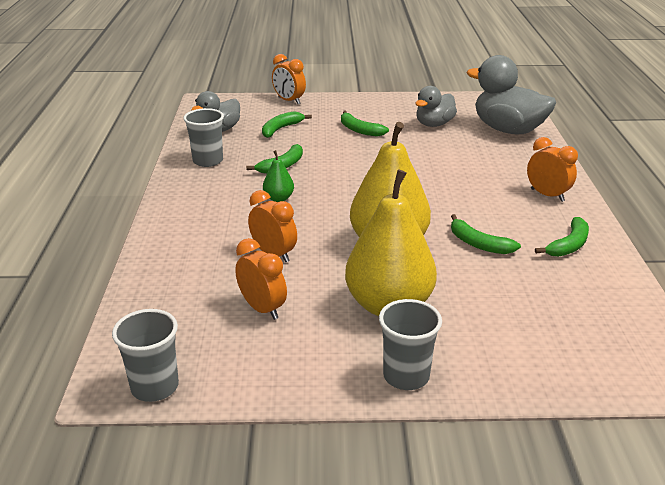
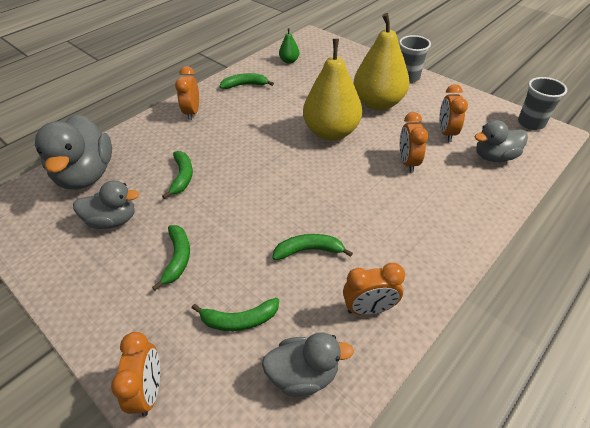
camera: 135 degrees left, 15 degrees up
grey cup [183,108,224,167] -> orange clock [343,263,405,315]
green pear [263,150,294,202] -> green pear moved to [279,28,300,64]
green banana [451,214,521,254] -> green banana moved to [162,151,193,199]
none -> grey duck [474,120,528,162]

